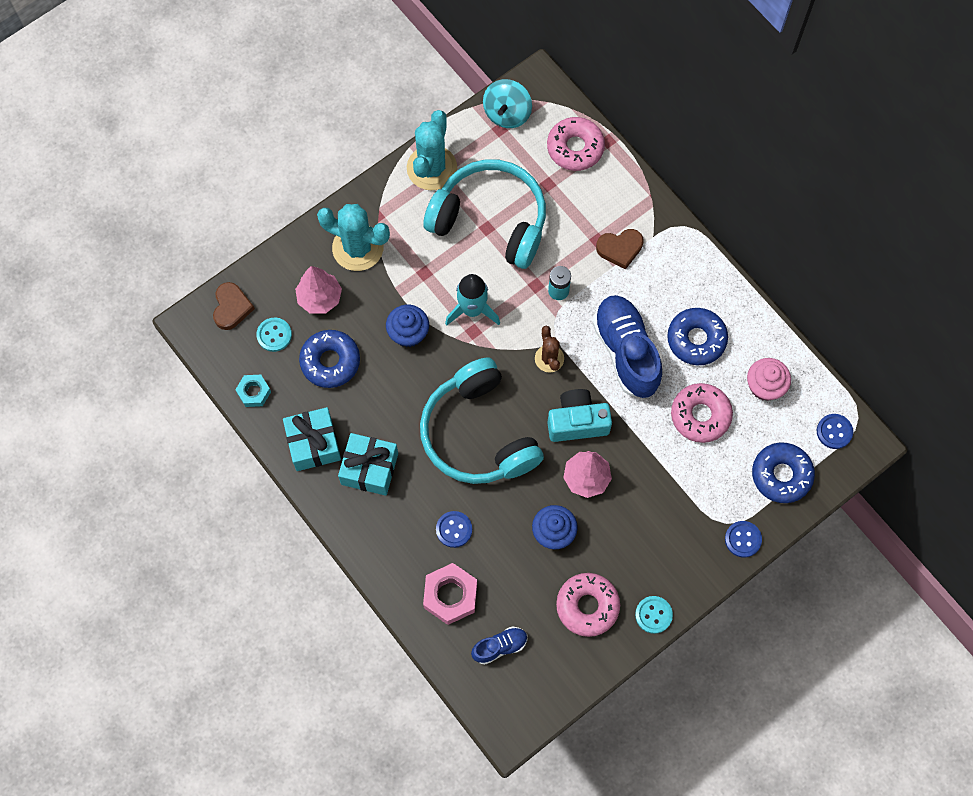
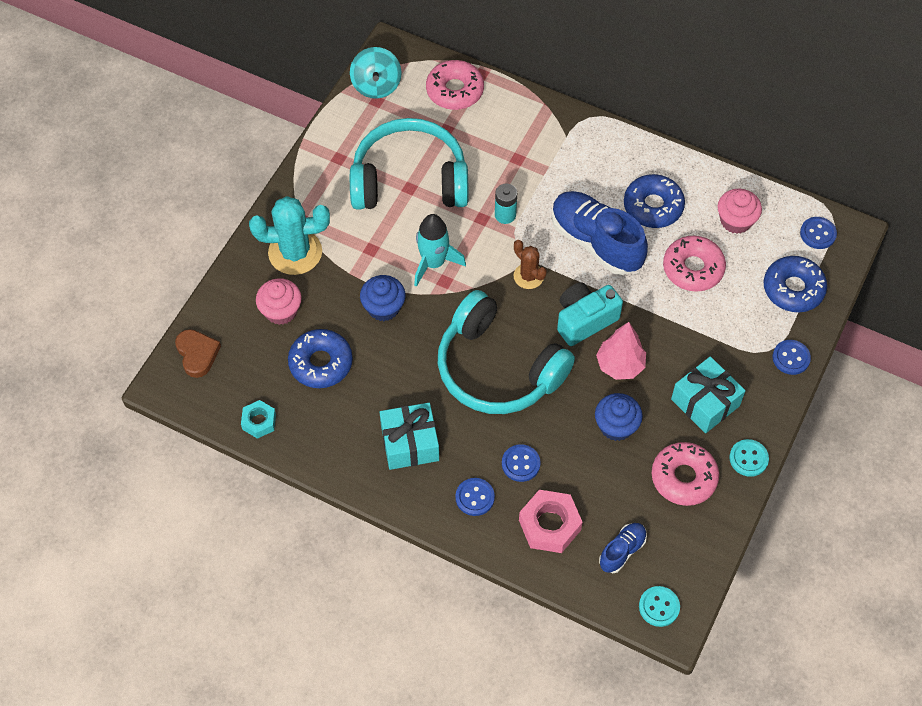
camera: 25 degrees left, 10 degrees down
turquoise button [256,317,292,352] -> turquoise button moved to [639,586,680,627]
turquoise gift [283,407,341,471] -> turquoise gift moved to [671,356,746,433]
pink tree [295,266,342,313] -> pink cupcake [256,278,302,325]
turquoise cactus [407,110,457,190] -> none
brown heart [596,229,643,270] -> none
none -> blue button [455,478,495,516]

